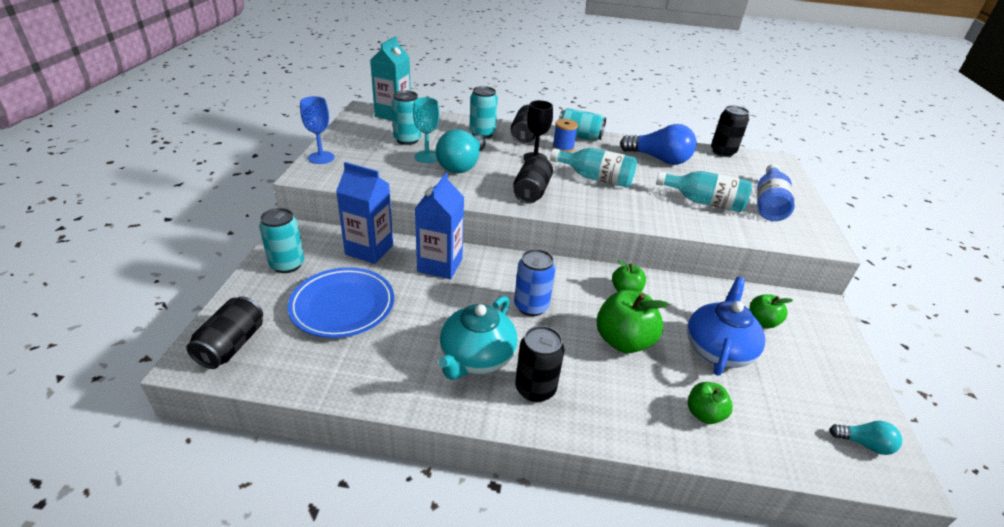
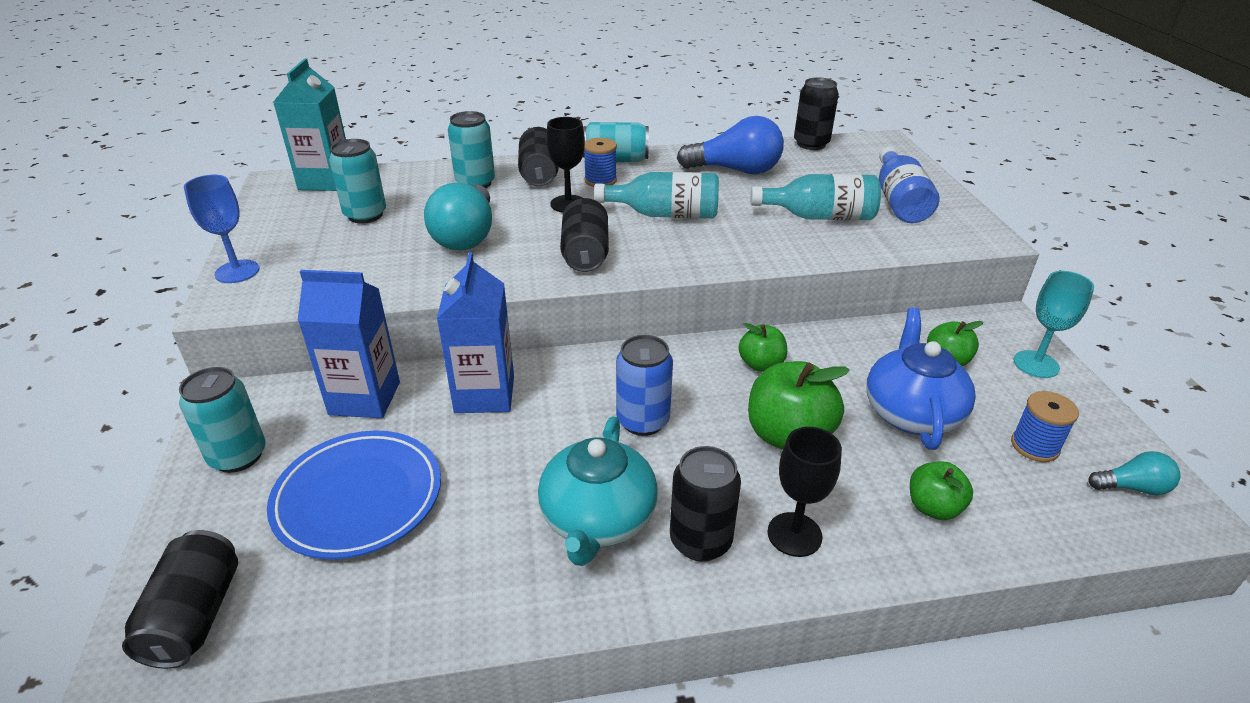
camera: 15 degrees left, 0 degrees up
turquoise goblet [413,97,439,163] -> turquoise goblet moved to [1014,271,1094,378]
none -> black goblet [768,427,842,557]
none -> blue spool [1011,391,1079,462]

